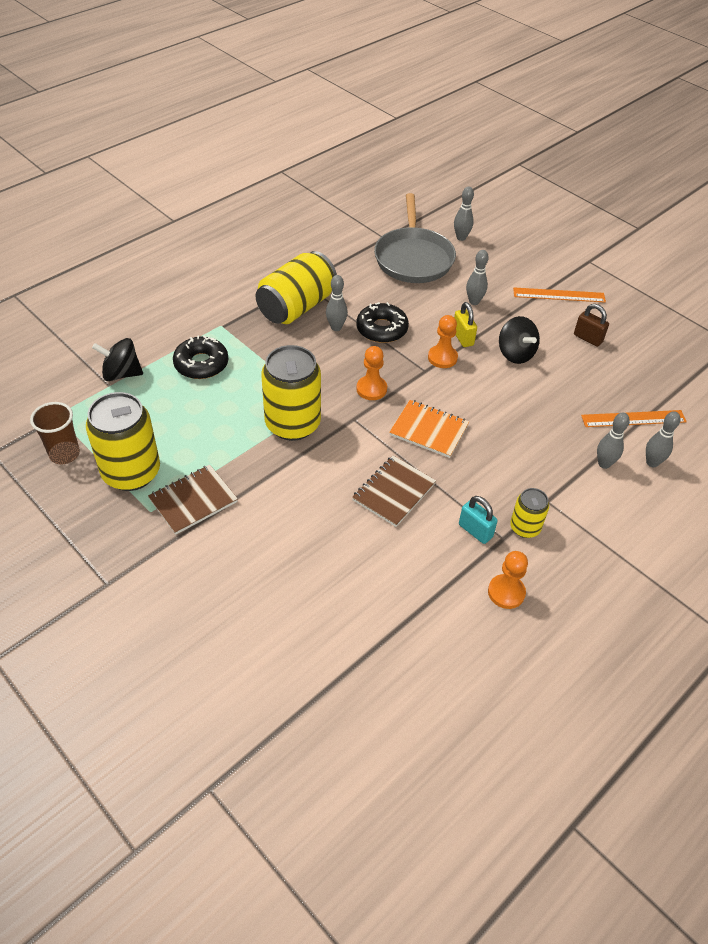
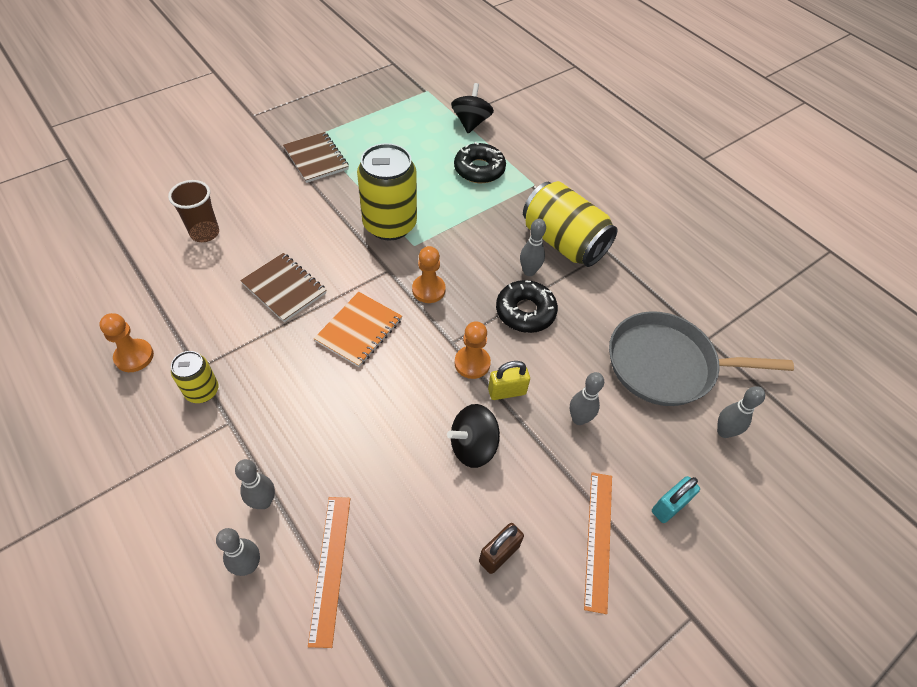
camera: 95 degrees right, 5 degrees up
brown cup [30,402,80,464] -> brown cup moved to [168,180,219,242]
yellow can [86,392,160,491] -> none
turquoise padlock [459,496,498,544] -> turquoise padlock moved to [652,476,700,523]

